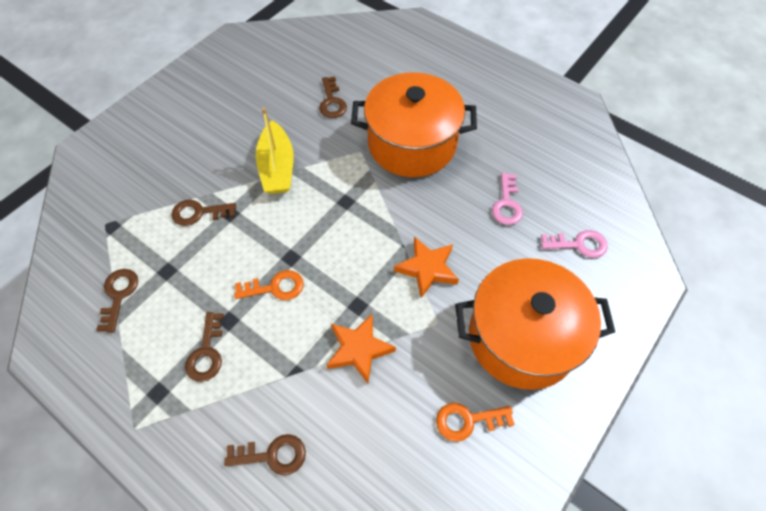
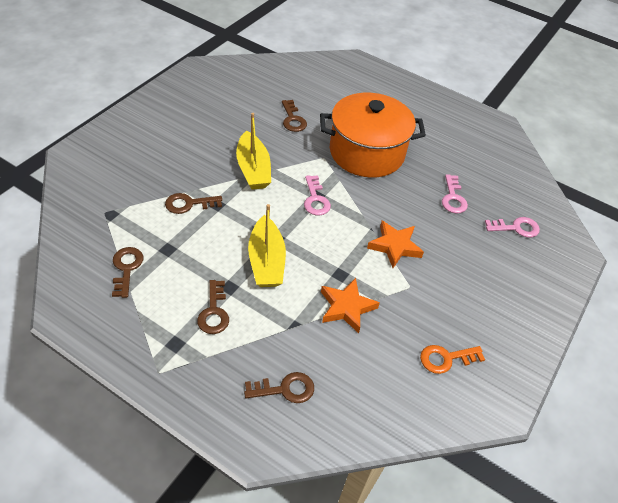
camera: 10 degrees left, 10 degrees down
orange key [234,270,303,300] -> yellow boat [248,204,286,287]
orange pot [455,258,615,390] -> none
none -> pink key [304,175,331,215]

